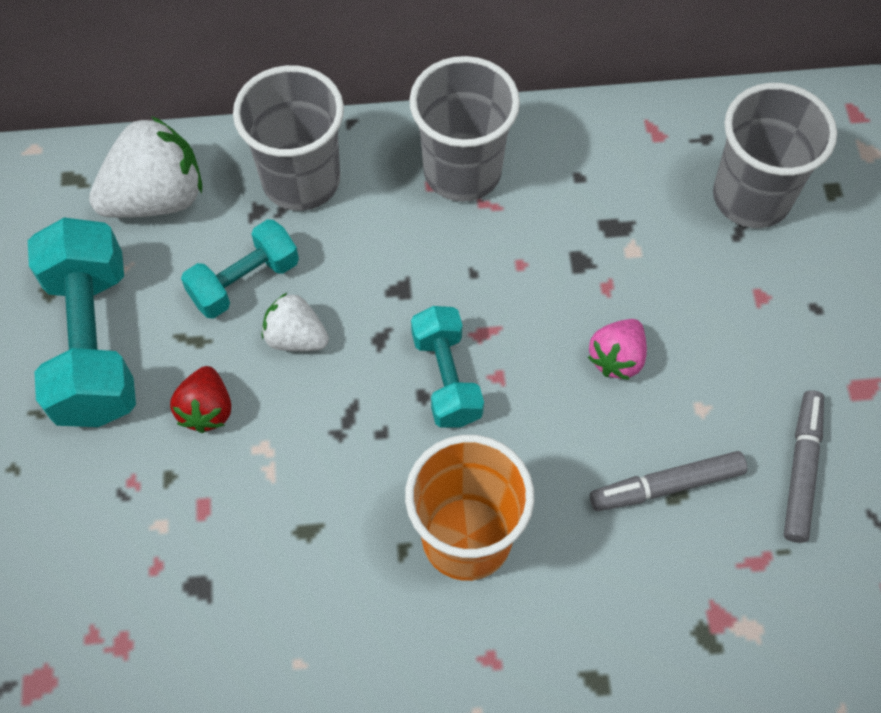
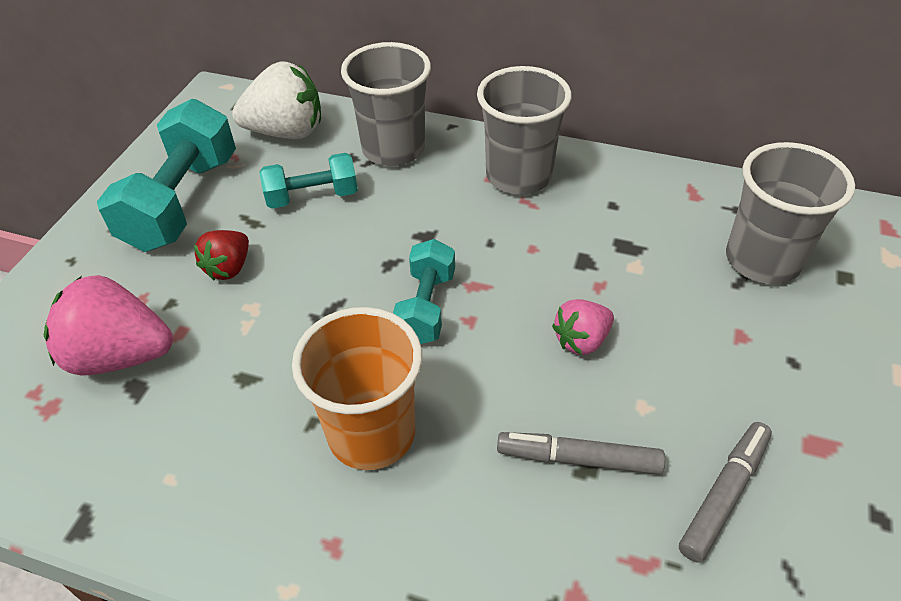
camera: 25 degrees right, 15 degrees down
white strawberry [262,293,329,351] -> none
none -> pink strawberry [44,275,173,375]

